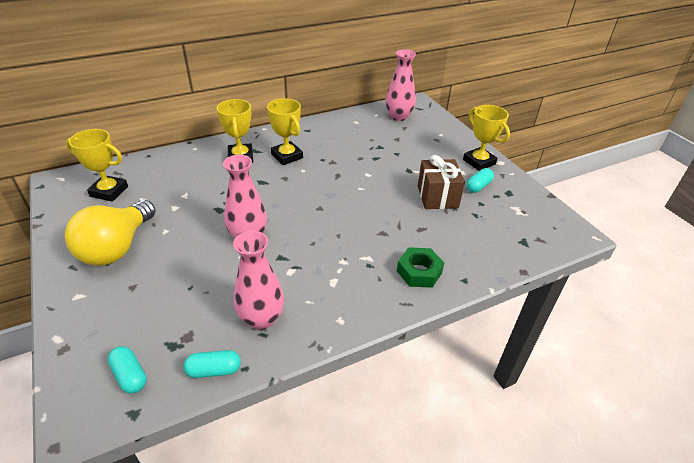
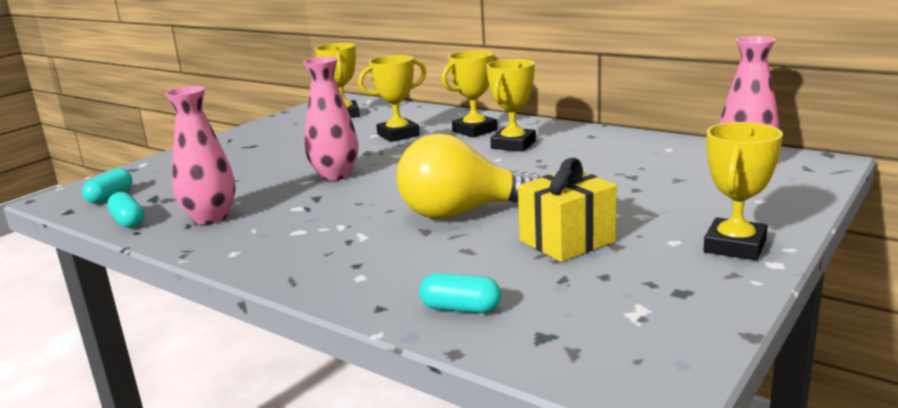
camera: 65 degrees right, 20 degrees down
yellow light bulb [65,200,156,266] -> yellow light bulb moved to [397,134,541,219]
green nut [397,247,444,288] -> none
brown gift [418,155,465,209] -> yellow gift [518,158,617,262]
turquoise capsule [466,168,494,193] -> turquoise capsule moved to [419,273,501,313]
none -> yellow trophy [358,55,426,142]

